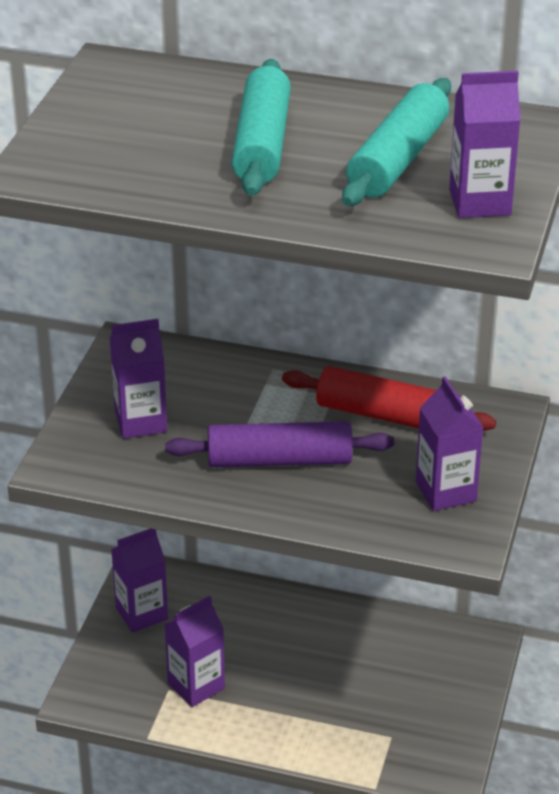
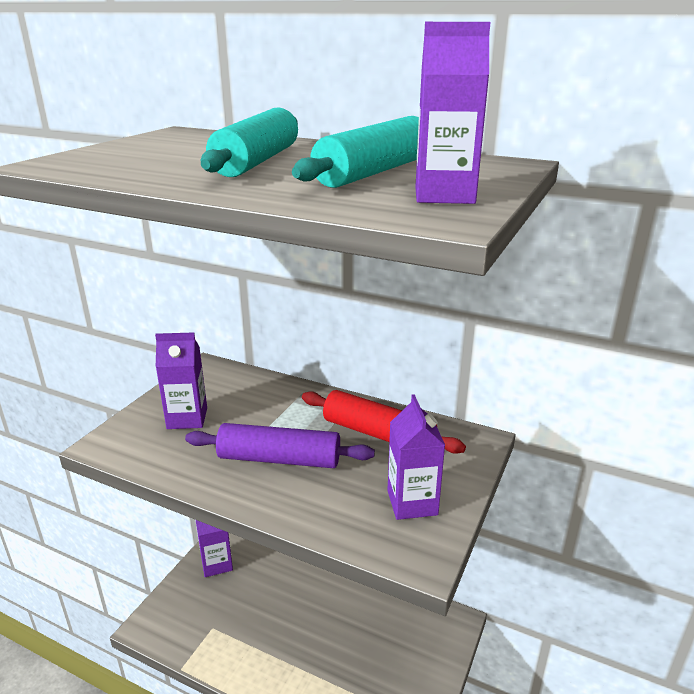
camera: 10 degrees right, 10 degrees down
purple carton [164,596,225,707] -> none

